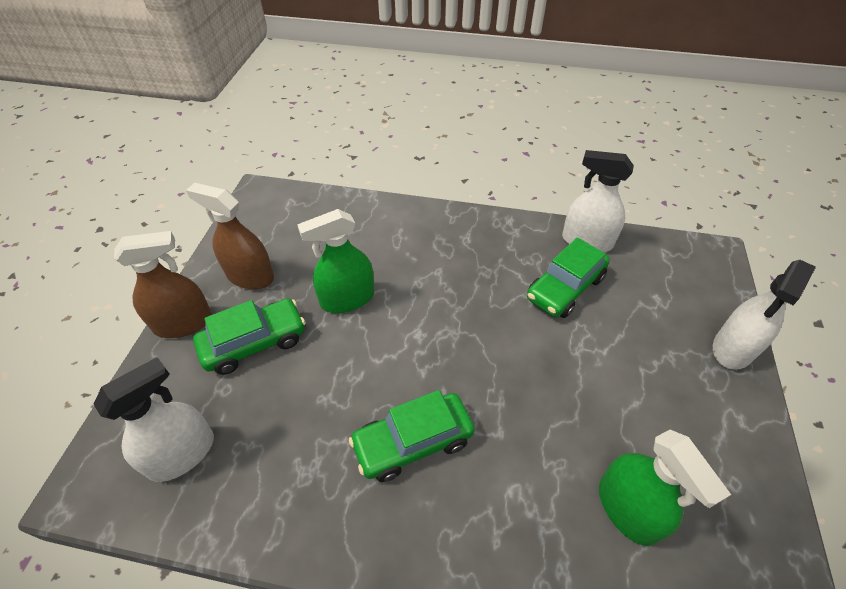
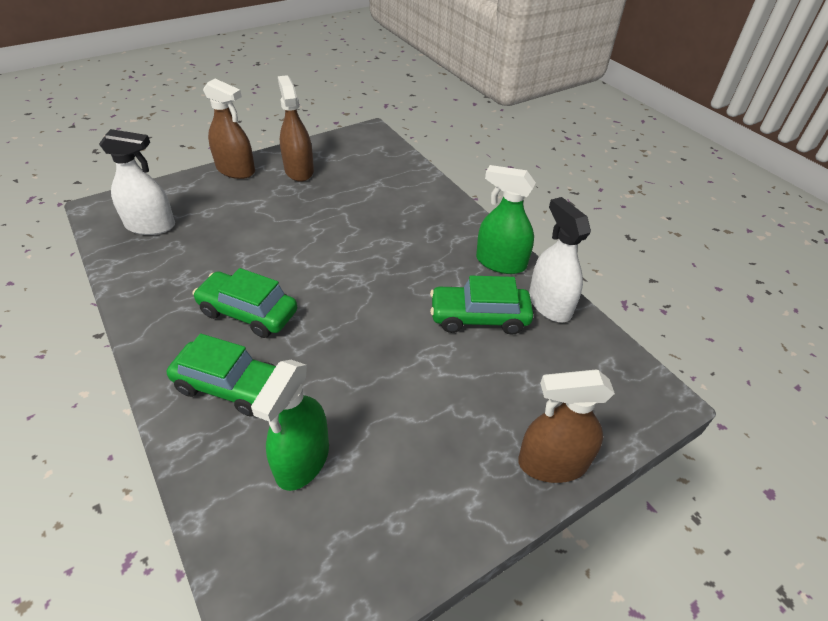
camera: 45 degrees right, 5 degrees down
green car [193,299,306,375] -> green car moved to [167,333,276,417]
green spray bottle [297,209,374,313] -> green spray bottle moved to [476,165,536,274]
white spray bottle [713,260,816,370] -> brown spray bottle [518,369,615,483]

